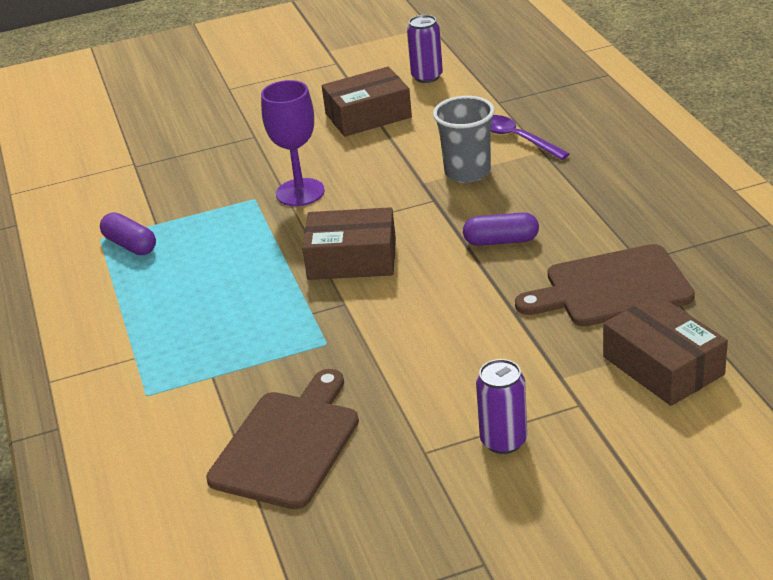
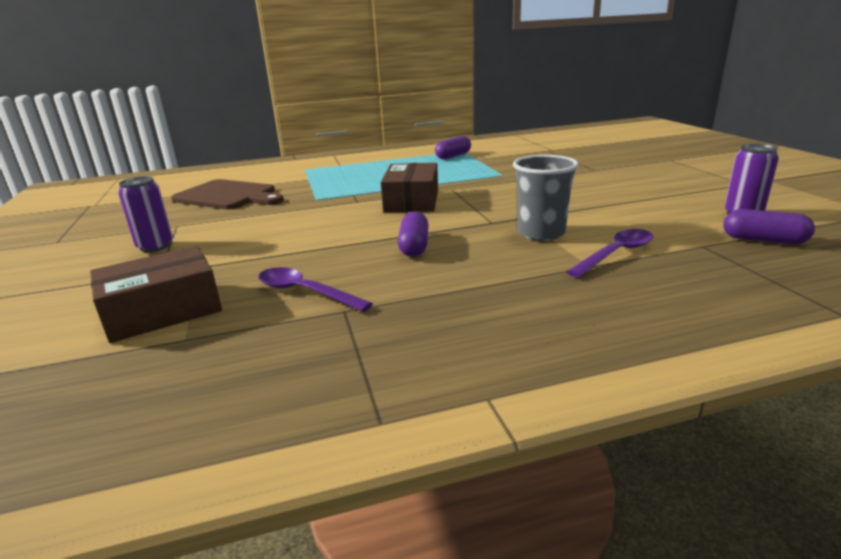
camera: 90 degrees right, 10 degrees down
purple goblet [261,80,325,206] -> none
brown box [322,67,412,137] -> none
brown cutting board [515,244,695,327] -> purple spoon [258,267,373,312]
none -> purple capsule [723,209,815,244]

